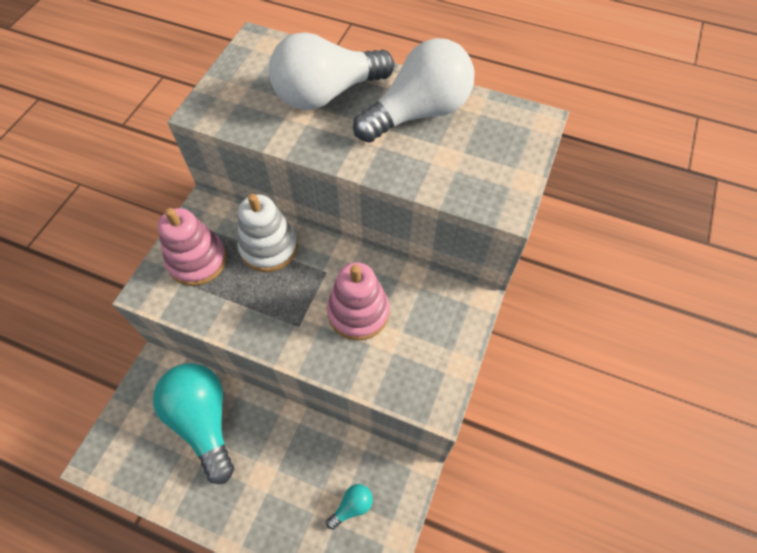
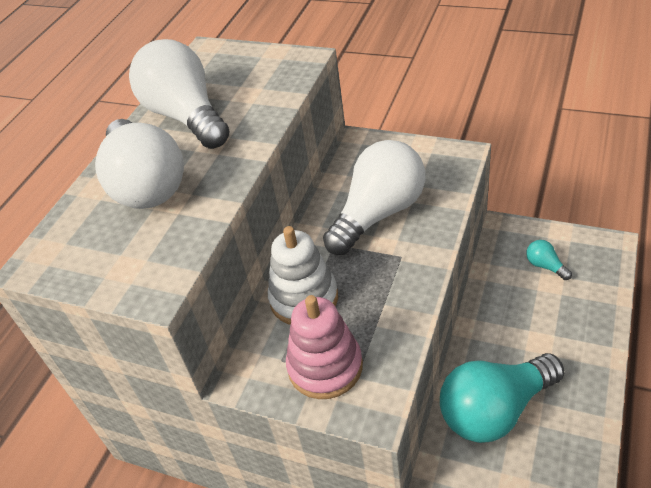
camera: 85 degrees left, 15 degrees down
pink stacking toy [327,262,390,340] -> white light bulb [323,140,425,255]

